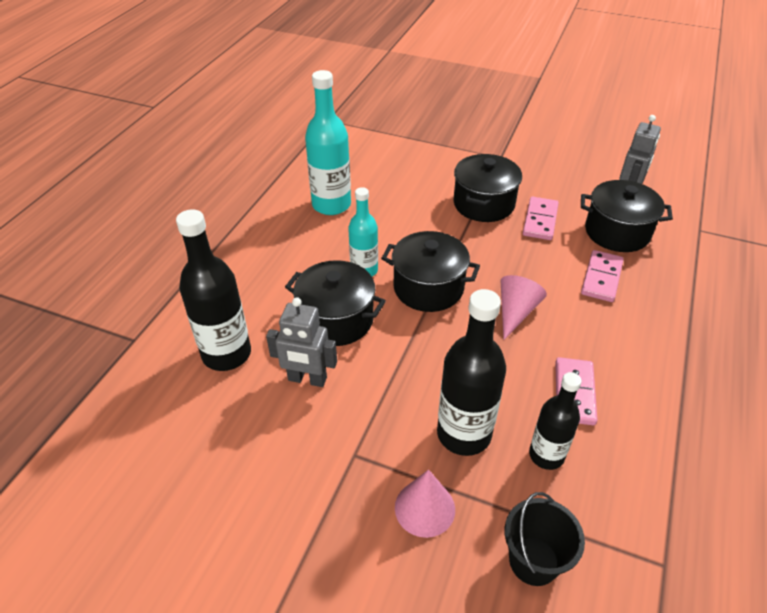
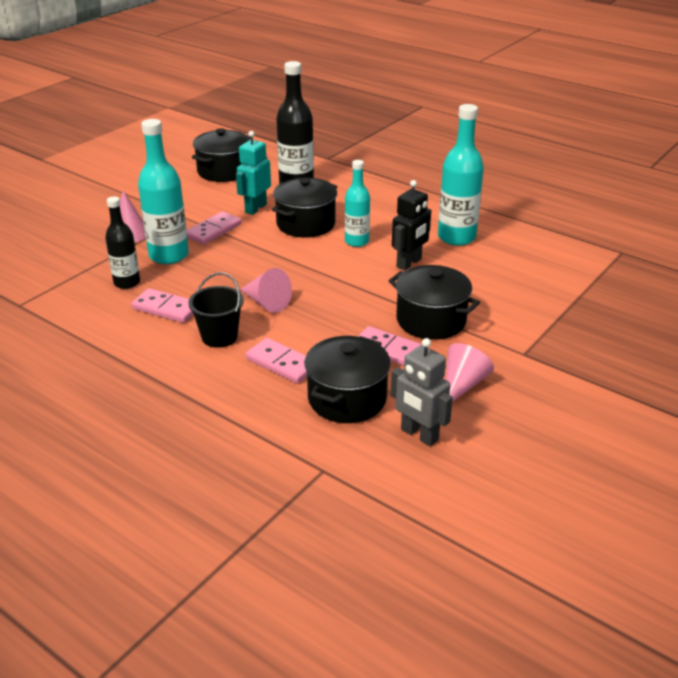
camera: 105 degrees right, 10 degrees down
grey robot [266,297,337,387] -> turquoise robot [236,131,271,215]
black pot [381,231,480,312] -> black pot moved to [192,128,251,182]
black bottle [437,289,506,456] -> turquoise bottle [138,119,189,264]
black bucket [504,492,585,586] -> black bucket moved to [188,272,244,348]
none -> pink domino [187,211,242,245]
none -> black robot [392,180,431,271]
none -> pink cone [446,343,494,402]

